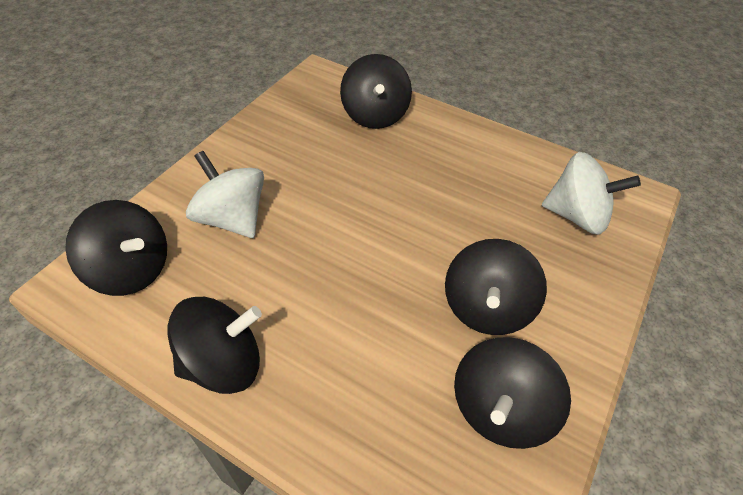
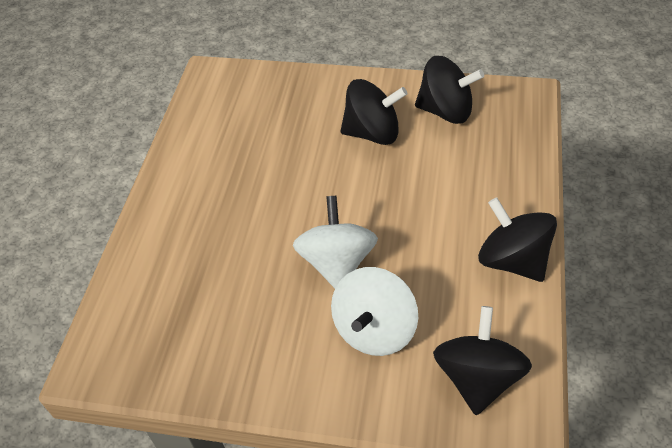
camera: 105 degrees left, 0 degrees up
black spinning top [340,54,412,129] -> none
white spinning top [542,152,641,235] -> white spinning top moved to [293,196,378,288]

